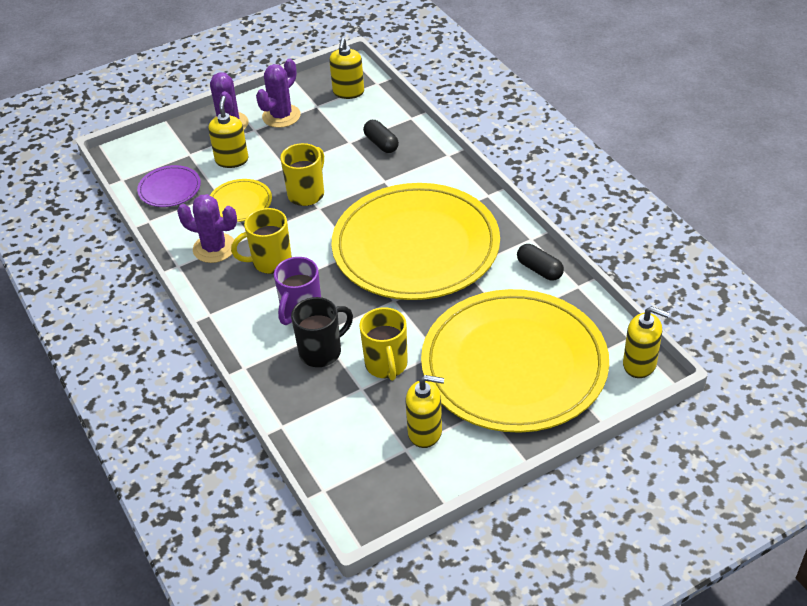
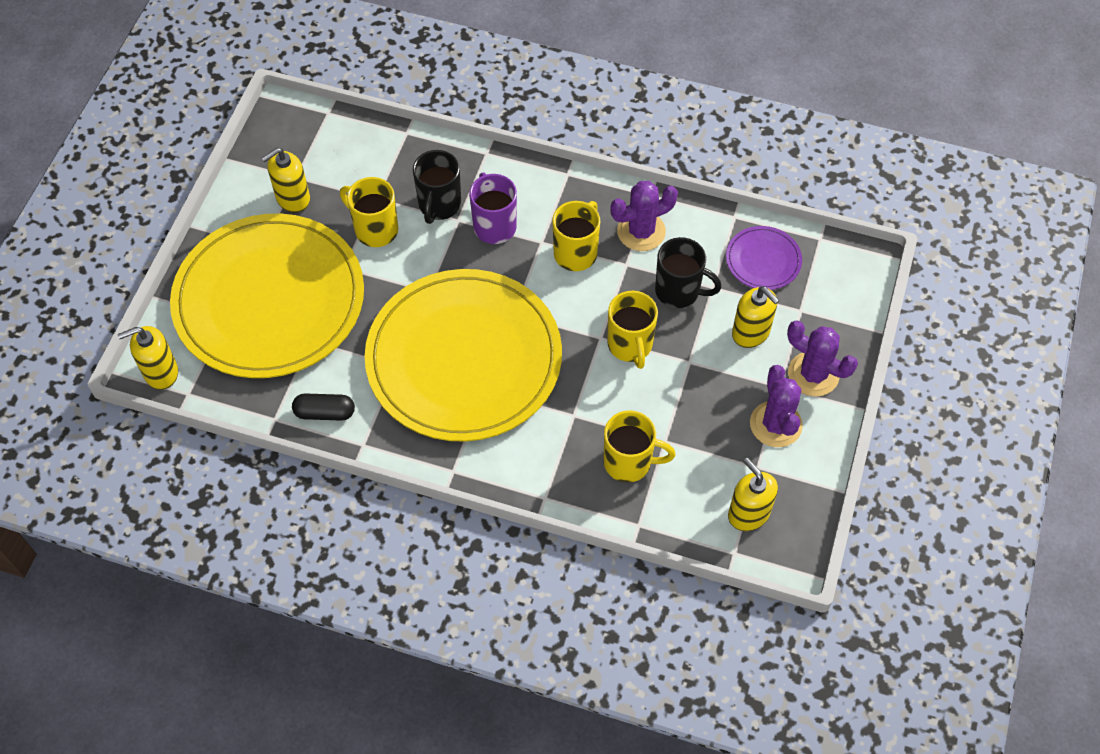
camera: 135 degrees right, 15 degrees up
yellow plate [210,179,272,222] -> black mug [655,237,722,308]
black capsule [363,120,399,153] -> yellow mug [604,410,675,483]

